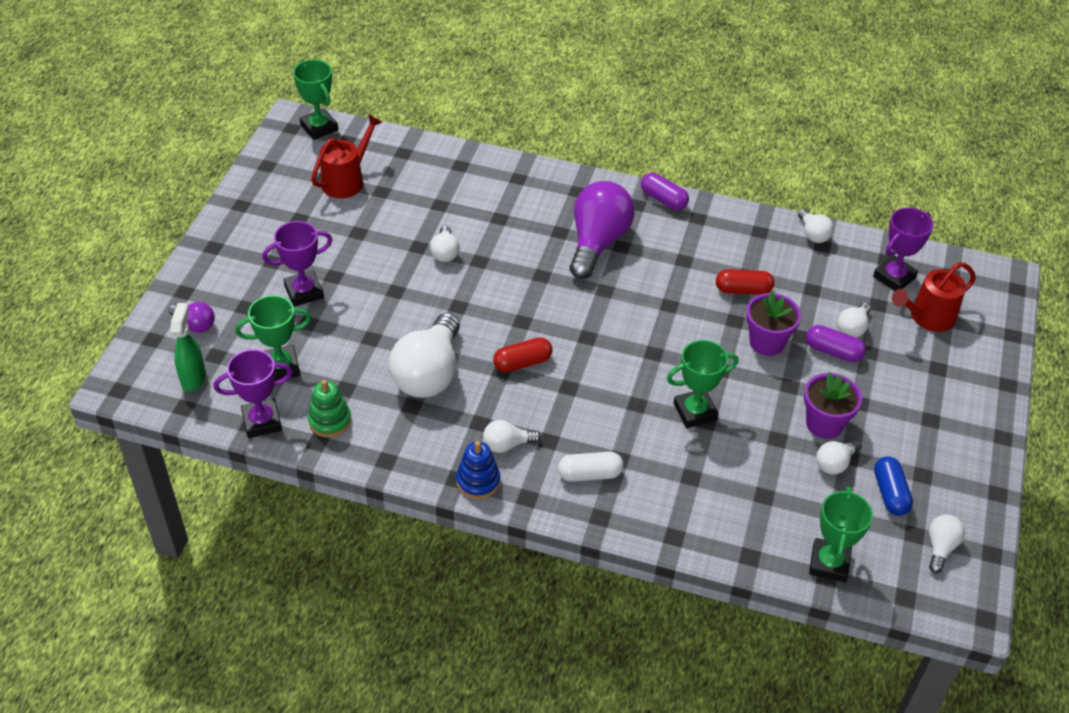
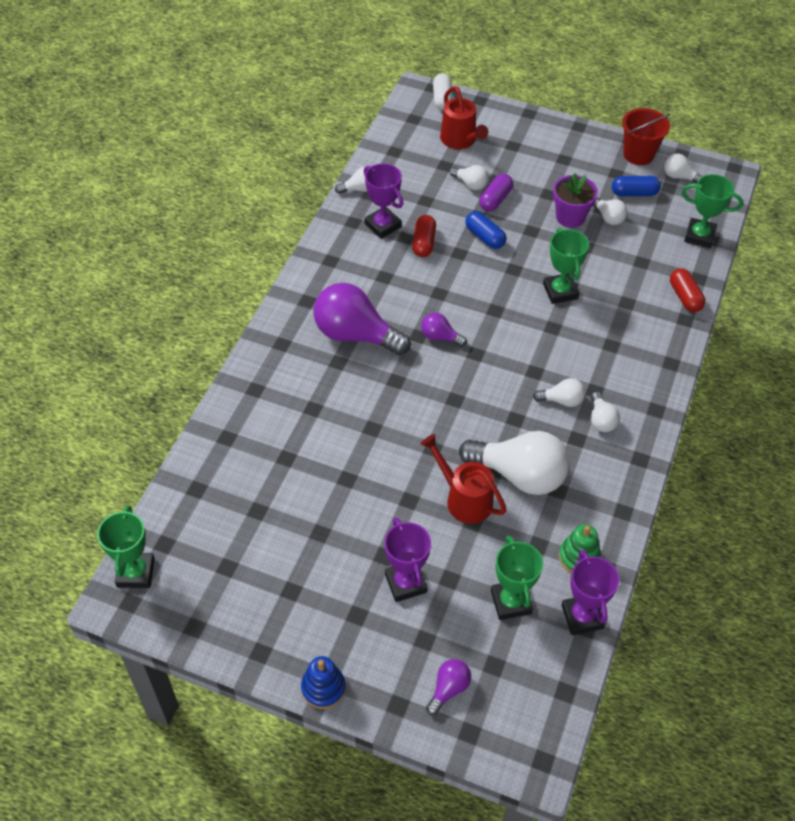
camera: 85 degrees left, 5 degrees up
green spray bottle [171,303,206,392] -> none
green trophy [293,60,338,140] -> green trophy turned 60 degrees counterclockwise [97,505,155,588]
red watering can [311,114,382,199] -> red watering can moved to [420,434,507,524]
white light bulb [430,226,460,262] -> white light bulb moved to [533,378,585,407]
blue stacking toy [456,441,500,499] -> blue stacking toy moved to [301,656,346,709]
red capsule [493,338,553,372] -> red capsule moved to [670,268,706,312]
white capsule [558,452,624,482] -> white capsule moved to [433,73,453,110]
purple capsule [641,173,689,210] -> none
purple flower pot [746,291,801,356] -> blue capsule [465,211,506,249]
purple trophy [873,208,934,291] -> purple trophy moved to [364,163,403,239]
none -> purple light bulb [421,313,467,347]
none -> red bucket [622,108,670,165]

